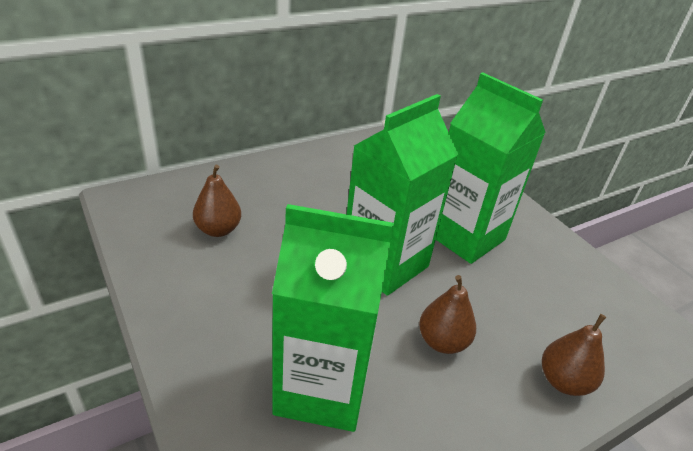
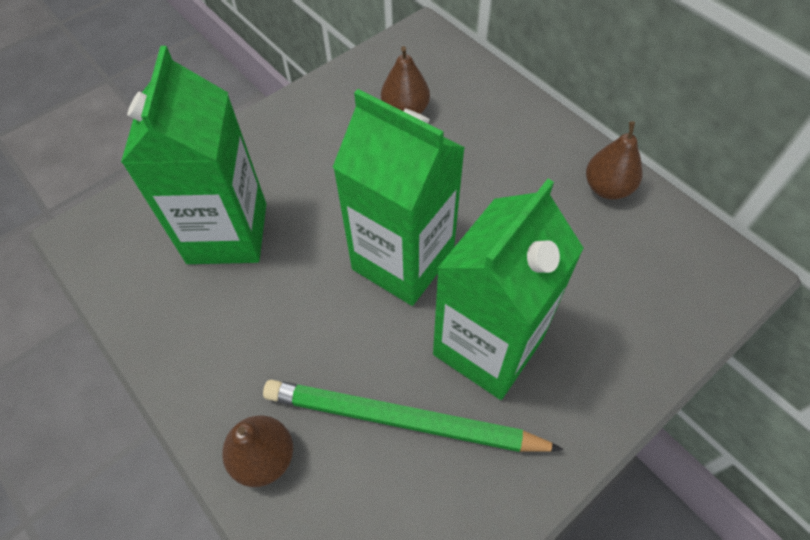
camera: 85 degrees right, 20 degrees up
brown pear [419,275,476,354] -> brown pear moved to [586,121,643,199]
none -> green pencil [263,380,564,452]

